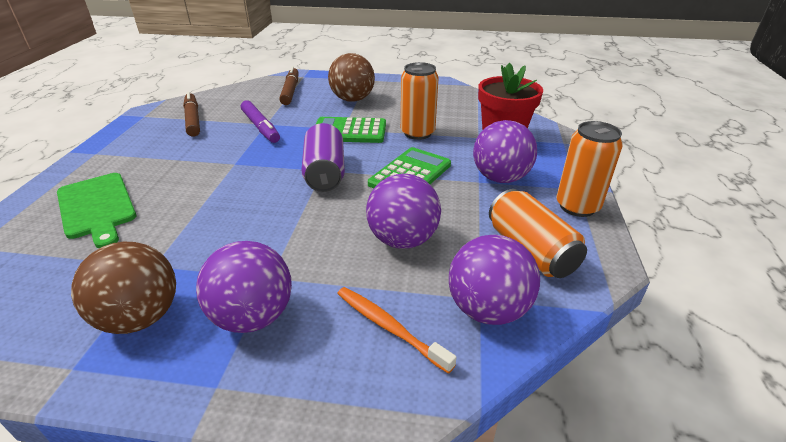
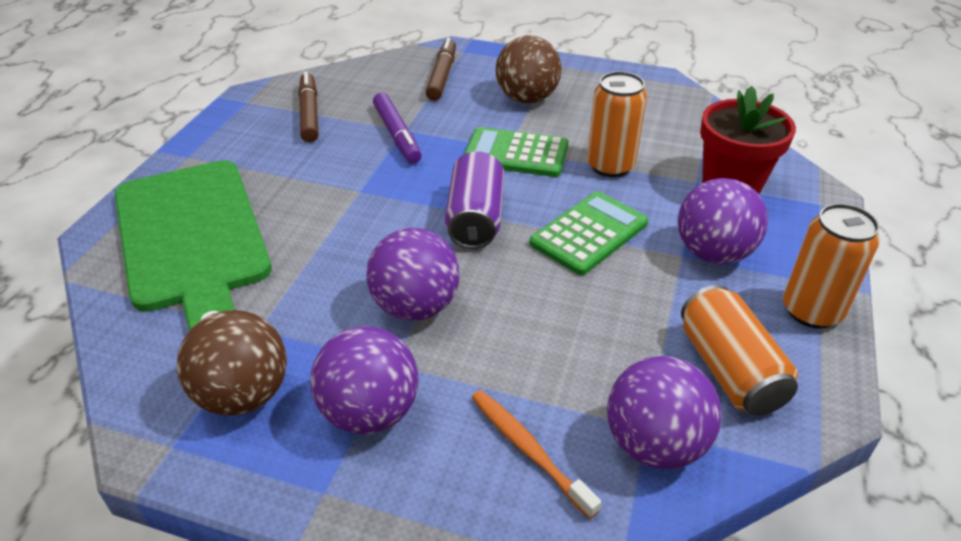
camera: 10 degrees right, 5 degrees up
green cutting board [57,173,136,248] -> green cutting board [115,160,272,331], size x1.70
purple ball [366,174,441,249] -> purple ball moved to [366,228,460,321]

